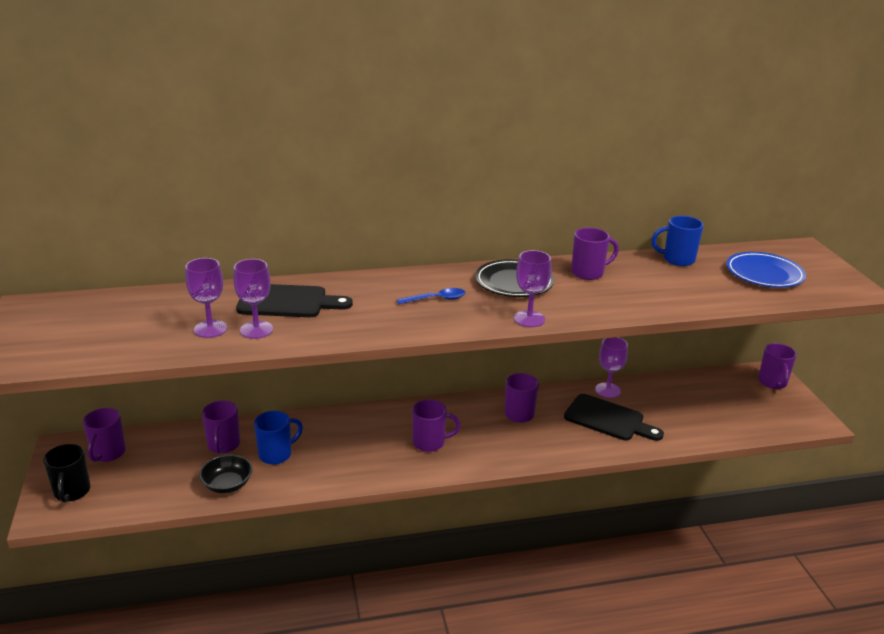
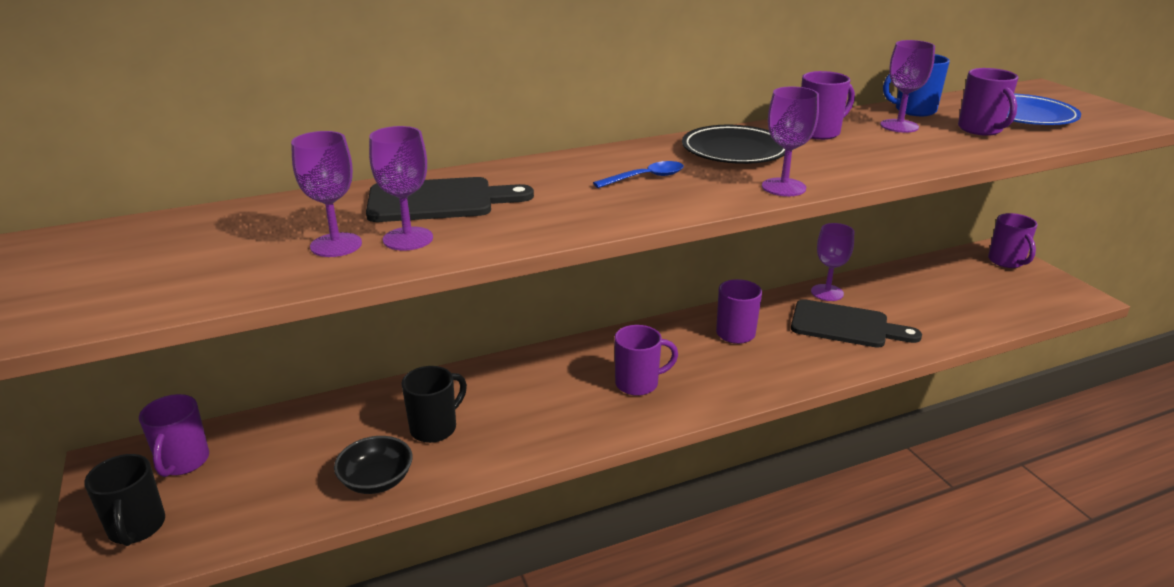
camera: 10 degrees left, 0 degrees up
purple mug [202,400,240,454] -> purple mug moved to [958,68,1019,136]
blue mug [254,411,303,465] -> black mug [401,366,467,443]
none -> purple goblet [880,40,935,133]

